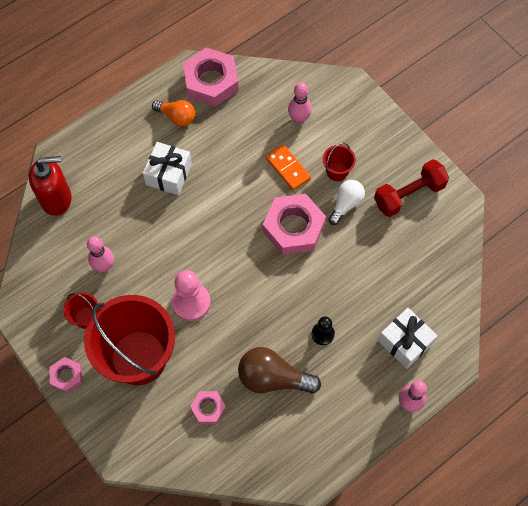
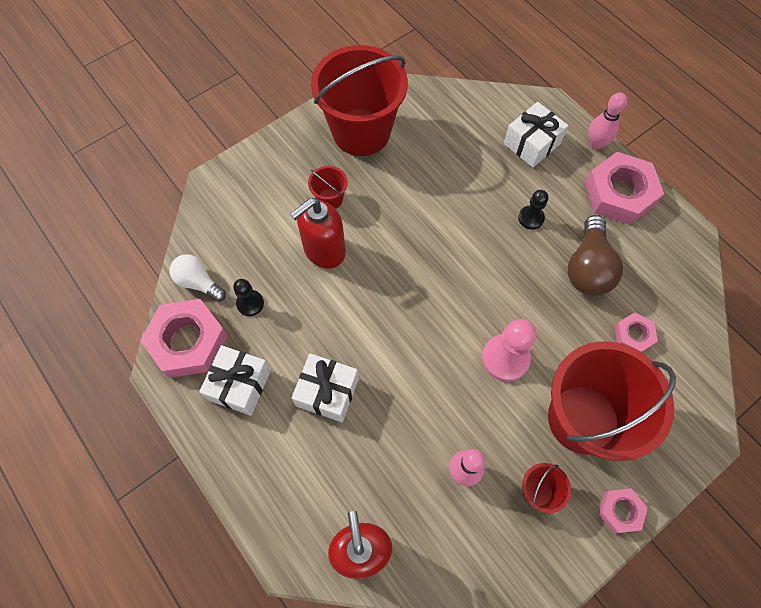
camera: 90 degrees left, 0 degrees up
orange light bulb [152,100,195,126] -> white gift [199,345,271,416]
pink nut [263,194,326,255] -> pink nut moved to [585,152,664,225]
orange domino [265,144,311,191] -> red soap dispenser [290,198,346,269]
pink bowling pin [288,83,312,124] -> none
white light bulb [328,180,365,225] -> white light bulb moved to [170,254,226,302]
red dumbbell [374,159,449,217] -> red bucket [311,45,408,156]
none -> black pawn [233,279,264,316]

